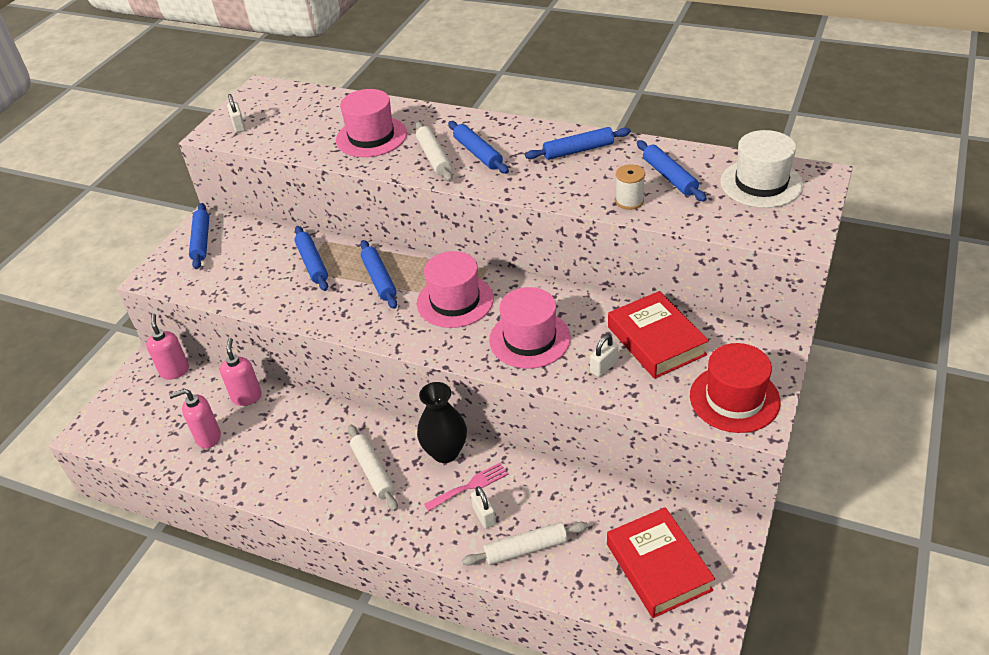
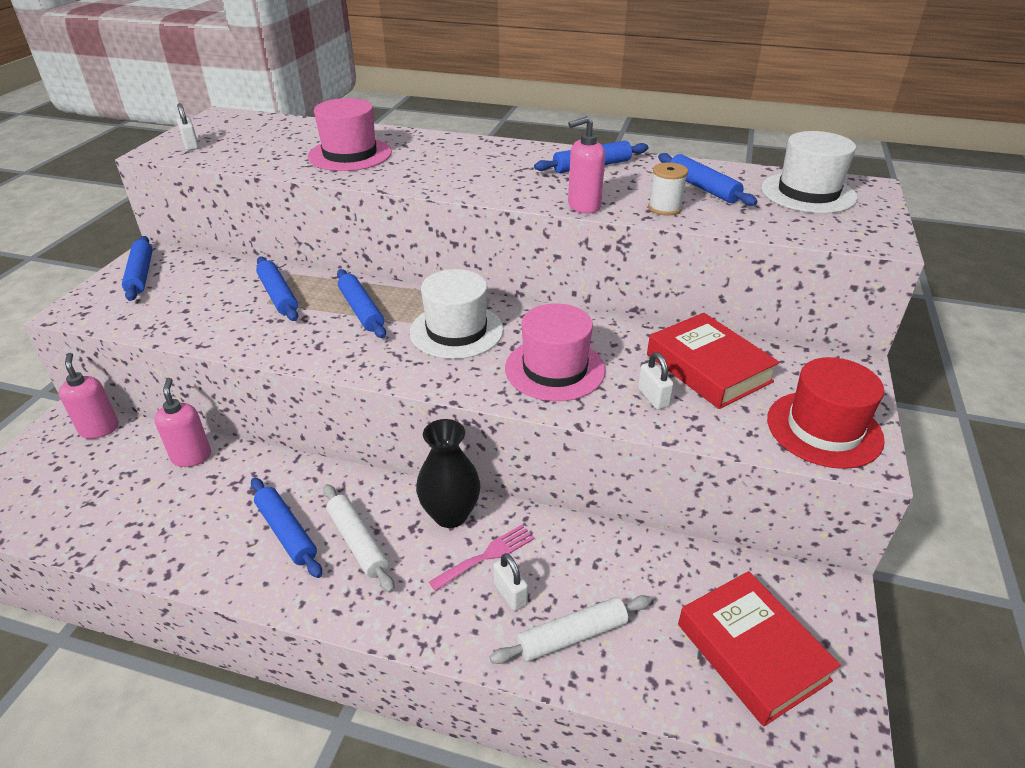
camera: 10 degrees left, 5 degrees down
pink soap dispenser [169,389,221,449] -> pink soap dispenser moved to [568,116,605,214]
white rolling pin [415,122,453,182] -> none
pink hat [417,251,494,328] -> white hat [410,269,504,359]
blue rolling pin [448,121,509,174] -> blue rolling pin moved to [251,477,322,578]
white padlock [590,335,618,377] -> white padlock turned 60 degrees counterclockwise [638,352,674,410]

